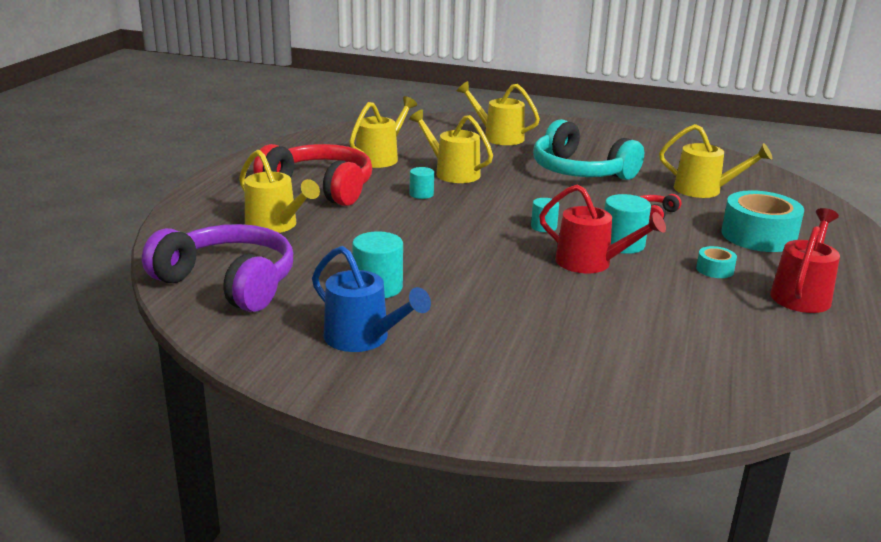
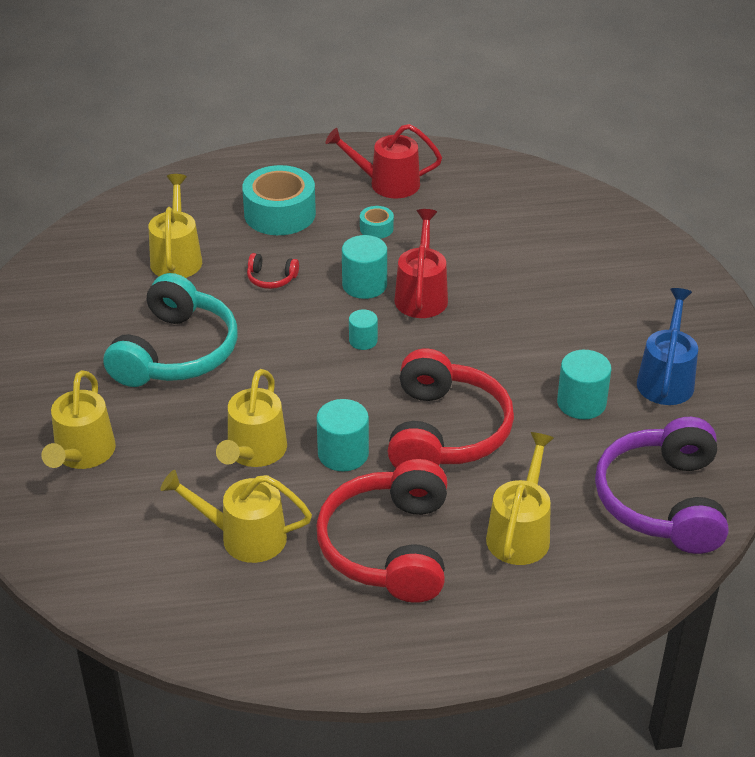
camera: 115 degrees left, 15 degrees up
turquoise cylinder [410,167,434,199] -> turquoise cylinder [316,399,369,472], size x1.64
none -> red headphones [387,348,514,468]

